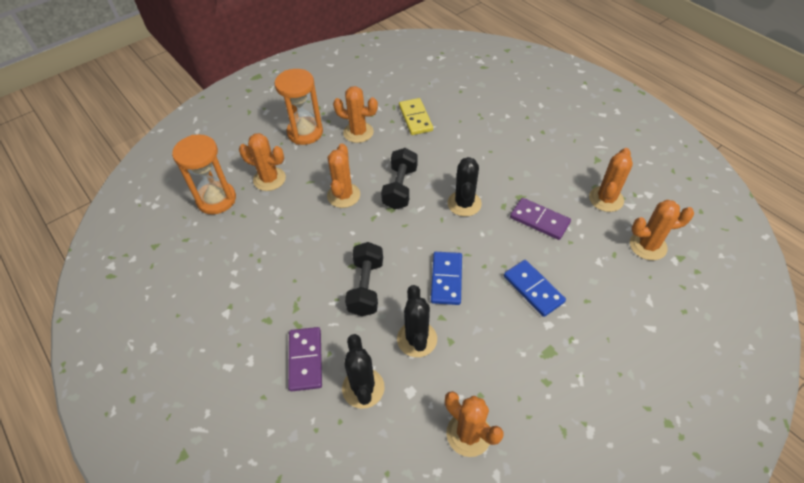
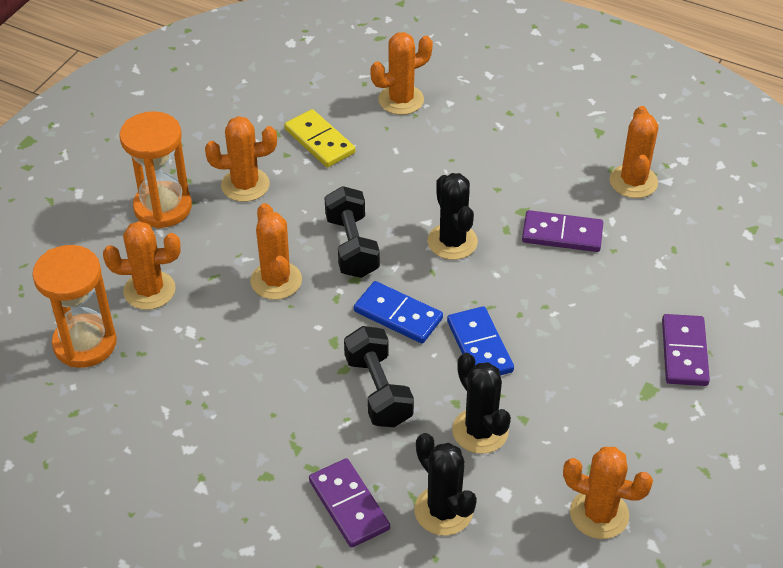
camera: 25 degrees left, 5 degrees down
blue domino [504,260,566,317] -> blue domino moved to [354,281,443,343]
orange cactus [630,200,694,260] -> orange cactus moved to [370,32,433,115]
none -> purple domino [662,314,710,386]

